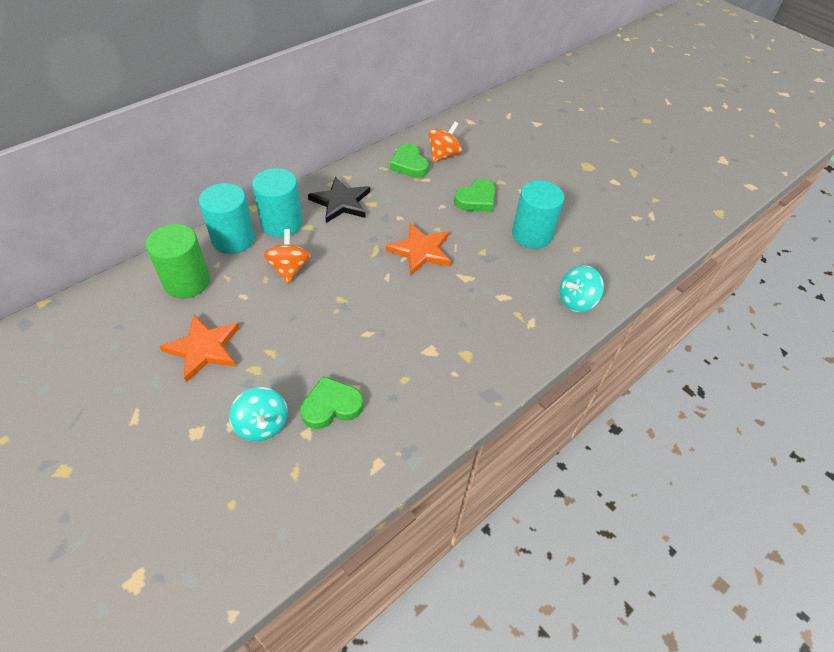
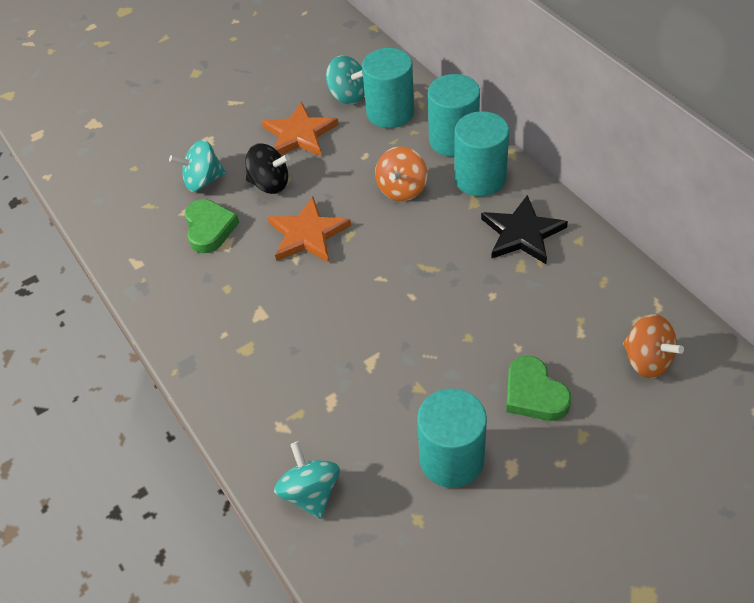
camera: 105 degrees right, 0 degrees up
green cylinder [146,224,210,298] -> turquoise cylinder [362,48,414,128]
orange spinning top [263,229,311,284] -> orange spinning top turned 105 degrees clockwise [375,146,427,201]
orange star [386,223,451,275] -> orange star moved to [267,197,351,263]
green heart [390,144,429,178] -> none
none -> black spinning top [245,143,290,194]
none -> turquoise spinning top [326,55,365,105]

